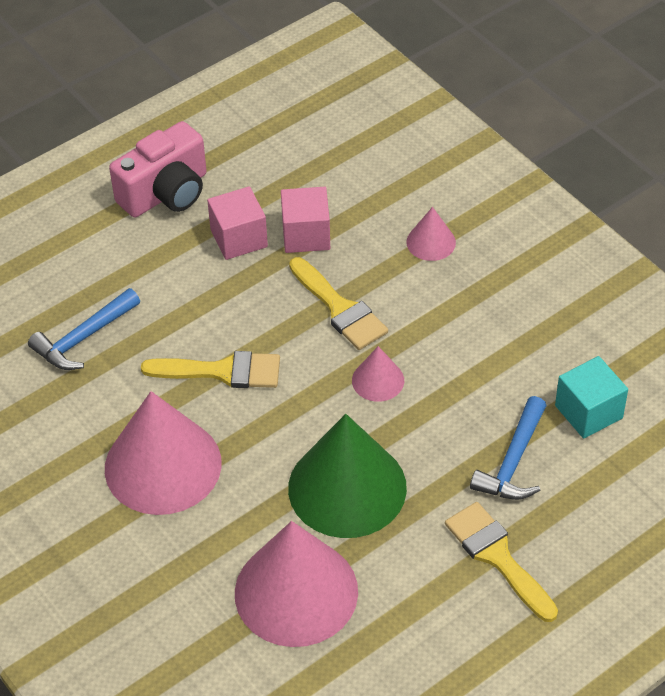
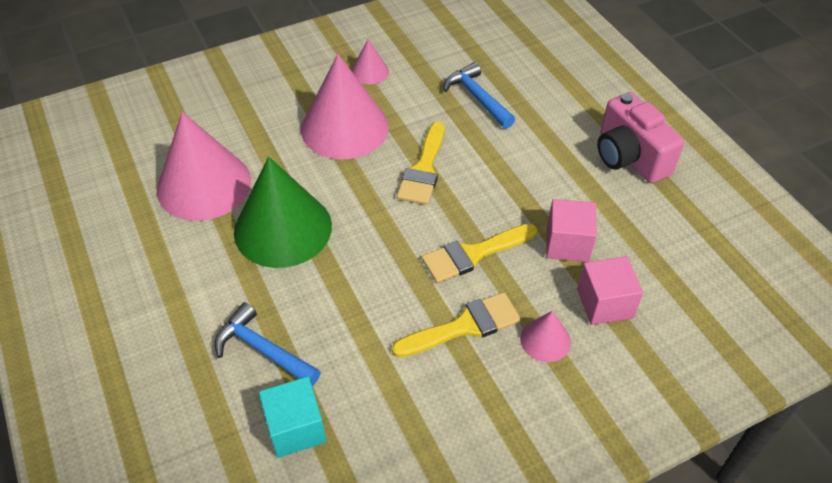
camera: 100 degrees right, 0 degrees up
pink cube [207,186,268,260] -> pink cube moved to [577,256,643,325]
pink cone [352,346,404,402] -> pink cone moved to [351,39,389,84]
yellow brush [445,502,558,622] -> yellow brush moved to [392,292,521,358]

